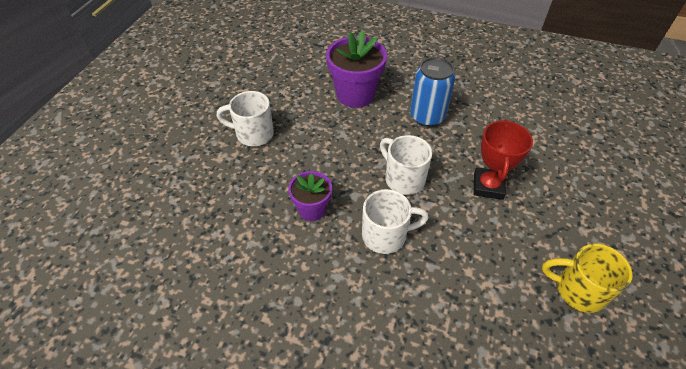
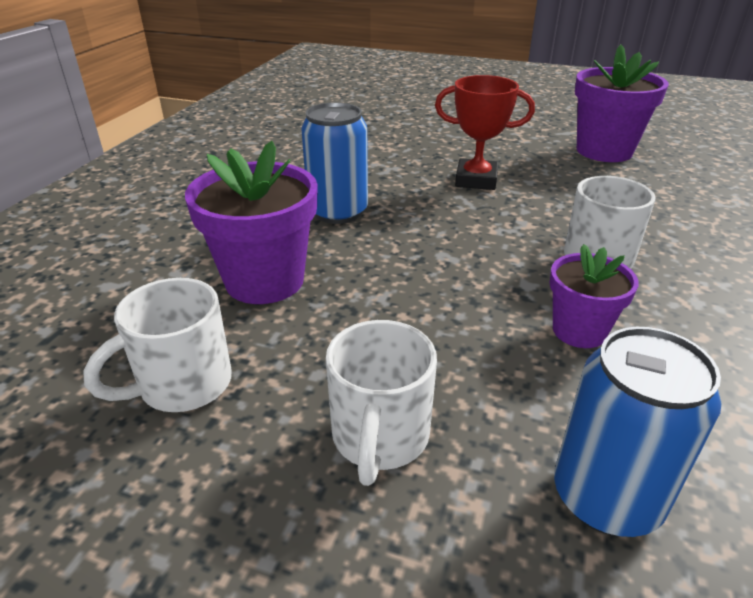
camera: 90 degrees left, 15 degrees down
white mug [380,135,432,195] -> white mug moved to [83,278,232,412]
yellow mug [542,244,633,313] -> purple flower pot [575,44,669,162]
none -> blue can [554,327,722,537]

